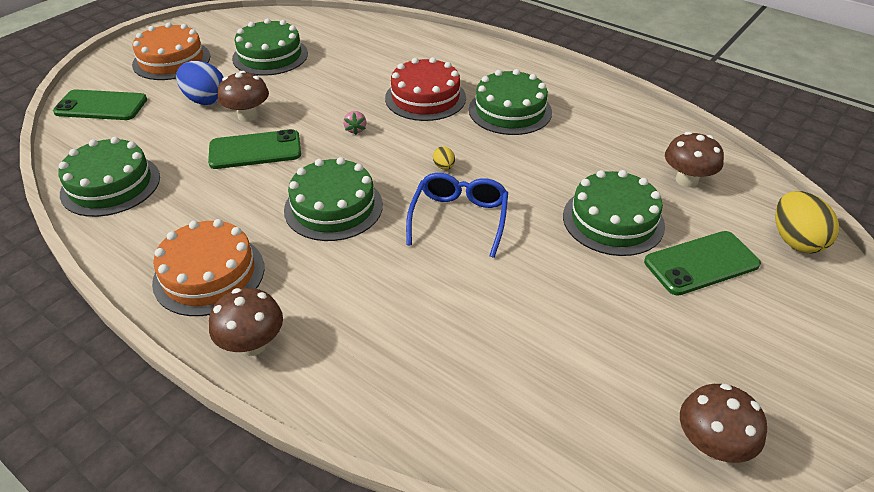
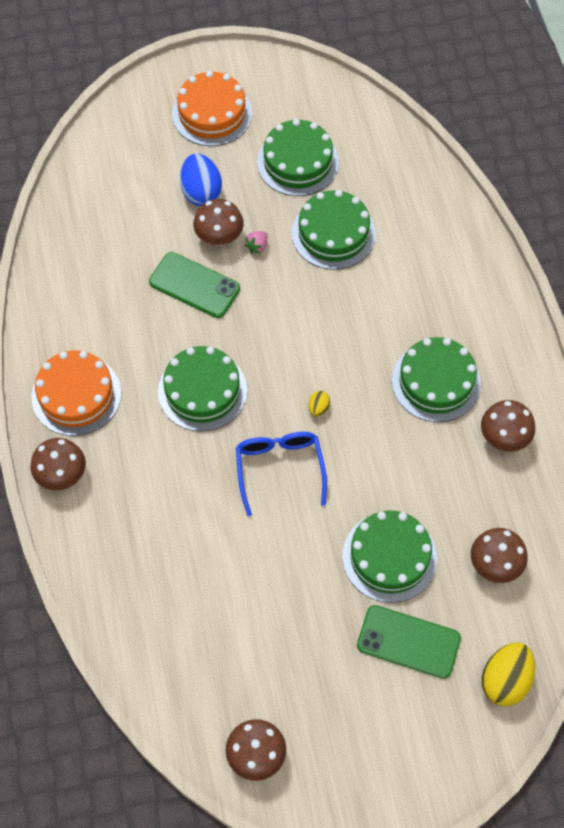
camera: 40 degrees right, 20 degrees up
green phone [53,90,147,120] -> none
green cake [58,137,160,217] -> green cake moved to [292,190,376,270]
pink strawberry [343,111,366,135] -> pink strawberry moved to [244,231,268,254]
red cake [385,57,466,121] -> none
blue glasses [406,173,508,258] -> blue glasses turned 60 degrees counterclockwise [236,432,327,516]
none -> brown mushroom [481,400,535,452]

